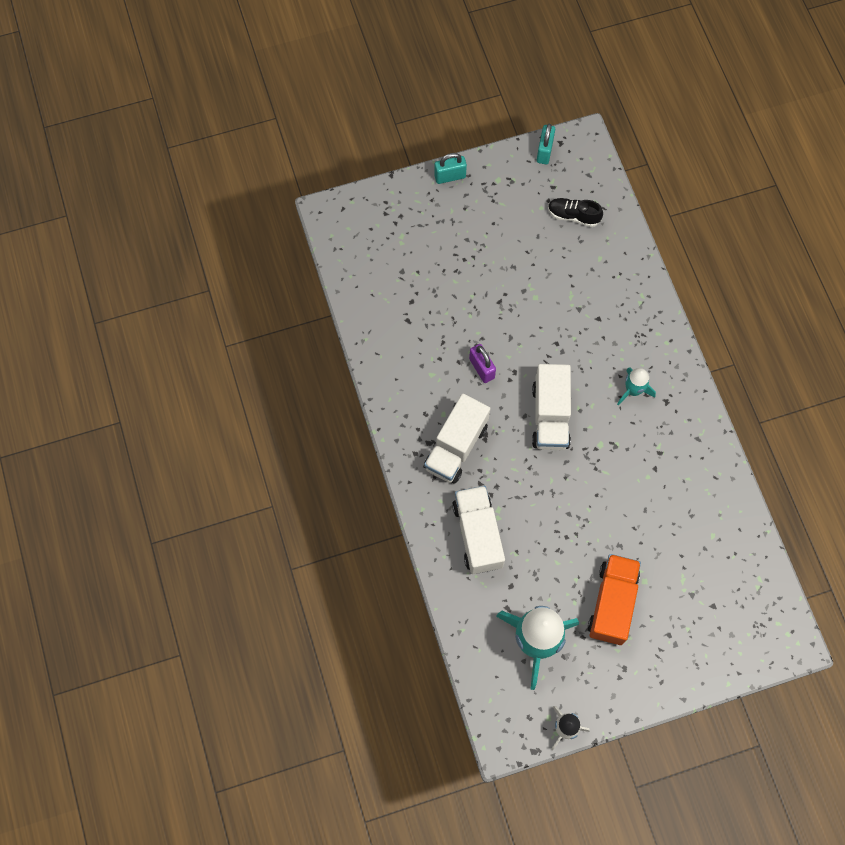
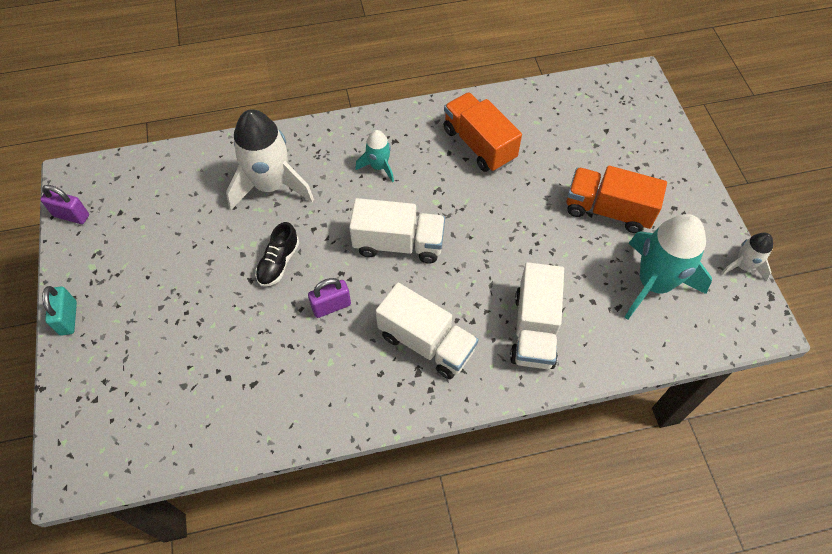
camera: 85 degrees left, 10 degrees down
white truck [452,486,505,574] -> white truck turned 75 degrees counterclockwise [510,262,564,369]
turquoise padlock [537,124,555,164] -> purple padlock [40,185,89,224]
black shoe [548,198,603,227] -> black shoe moved to [255,222,299,287]
none -> white rocket [226,109,314,210]
none -> orange truck [444,92,522,172]

